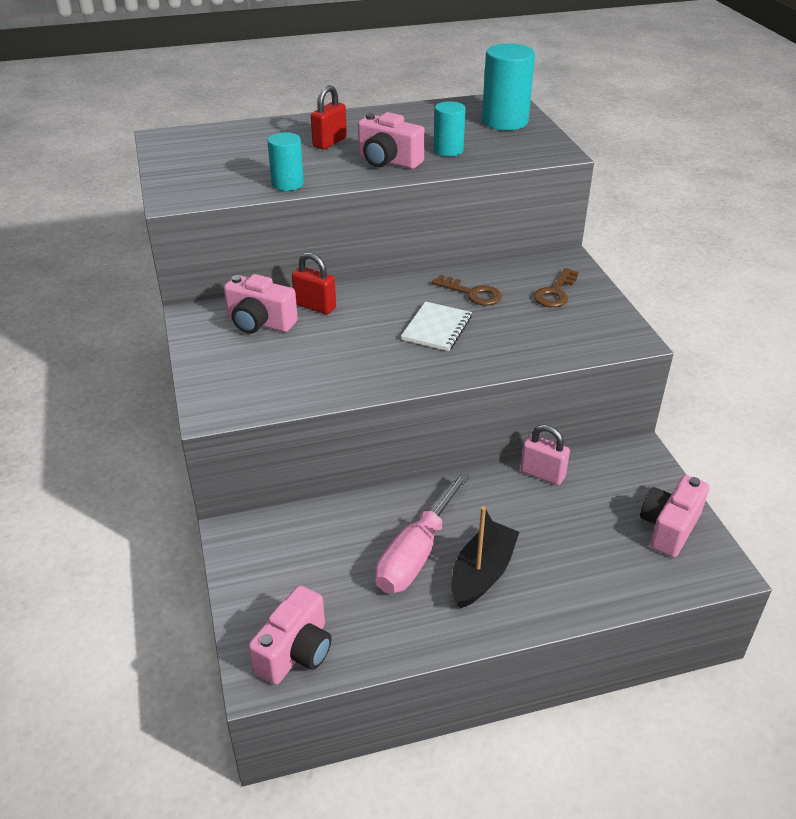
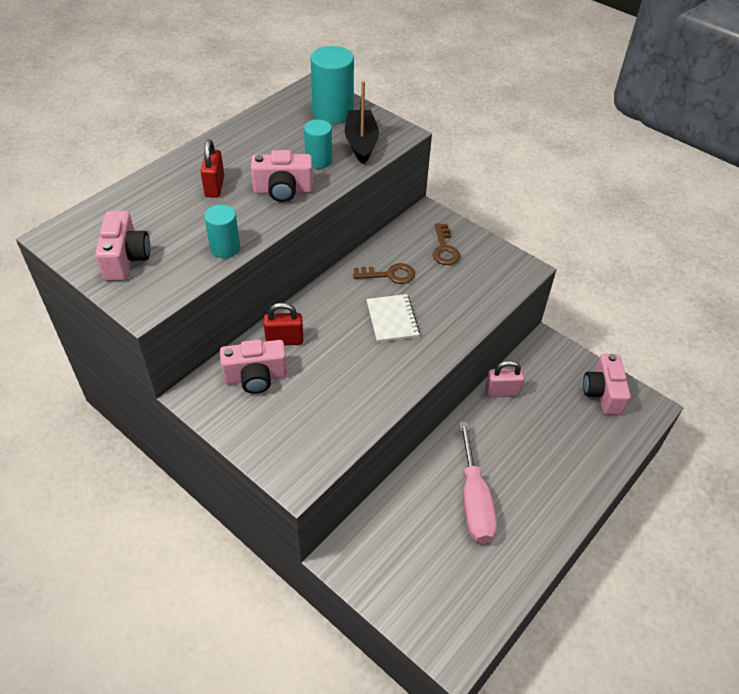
camera: 35 degrees left, 10 degrees up
pink camera [248,585,332,685] -> pink camera moved to [95,211,150,281]
black boat [451,506,519,609] -> black boat moved to [345,81,379,165]

